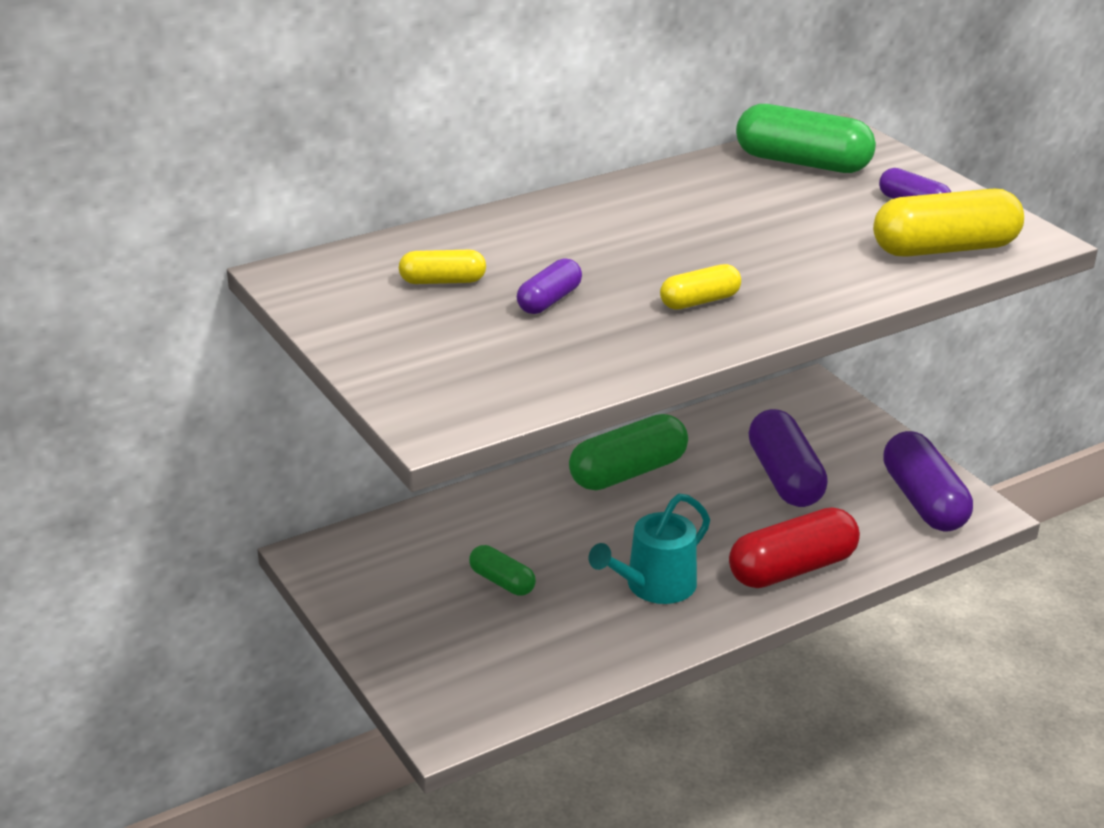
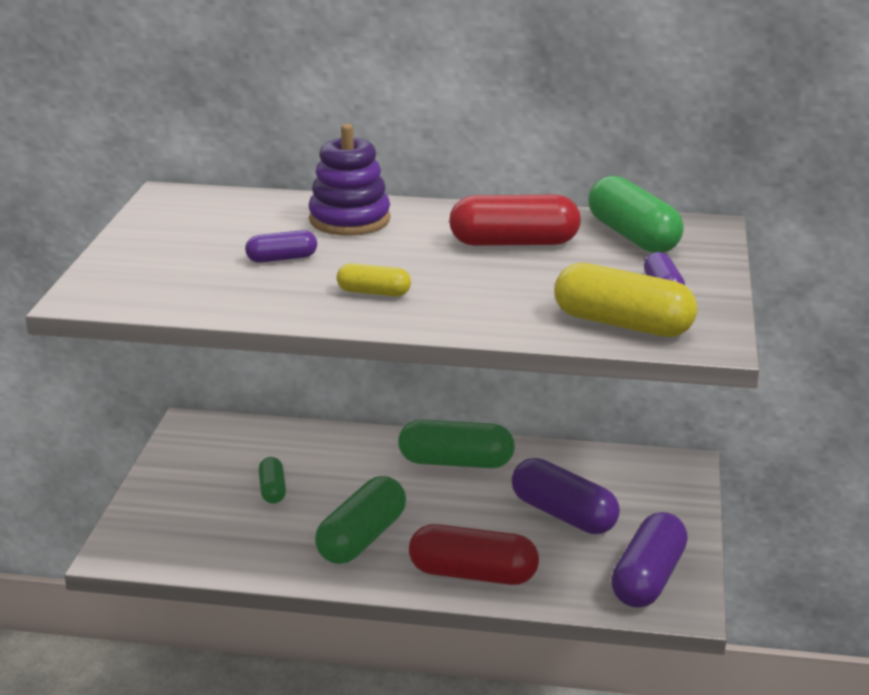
camera: 40 degrees right, 5 degrees down
yellow capsule [399,250,486,284] -> none
turquoise watering can [589,494,710,604] -> green capsule [315,476,406,564]
purple capsule [749,409,828,507] -> purple capsule turned 75 degrees counterclockwise [512,458,620,534]
none -> purple stacking toy [309,124,390,236]
none -> red capsule [449,195,581,246]

